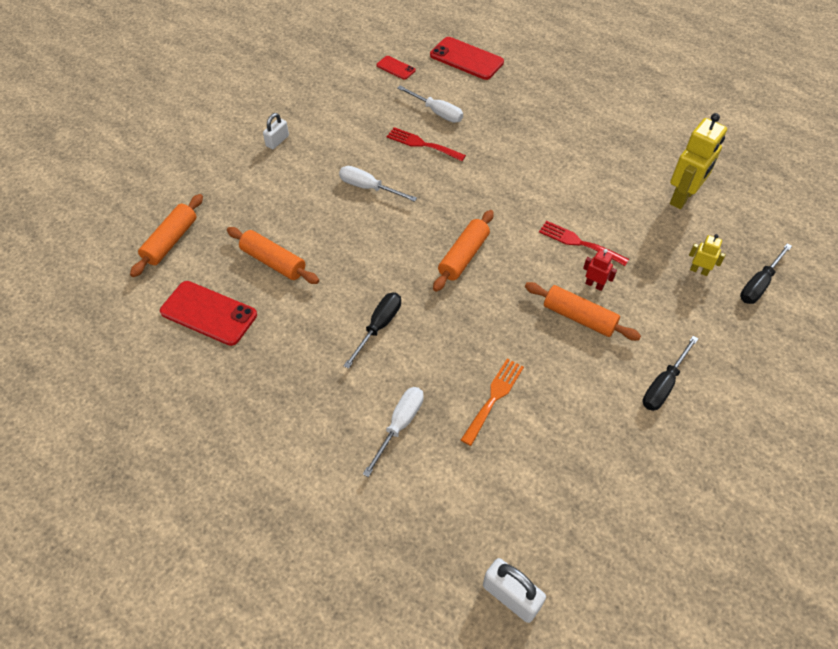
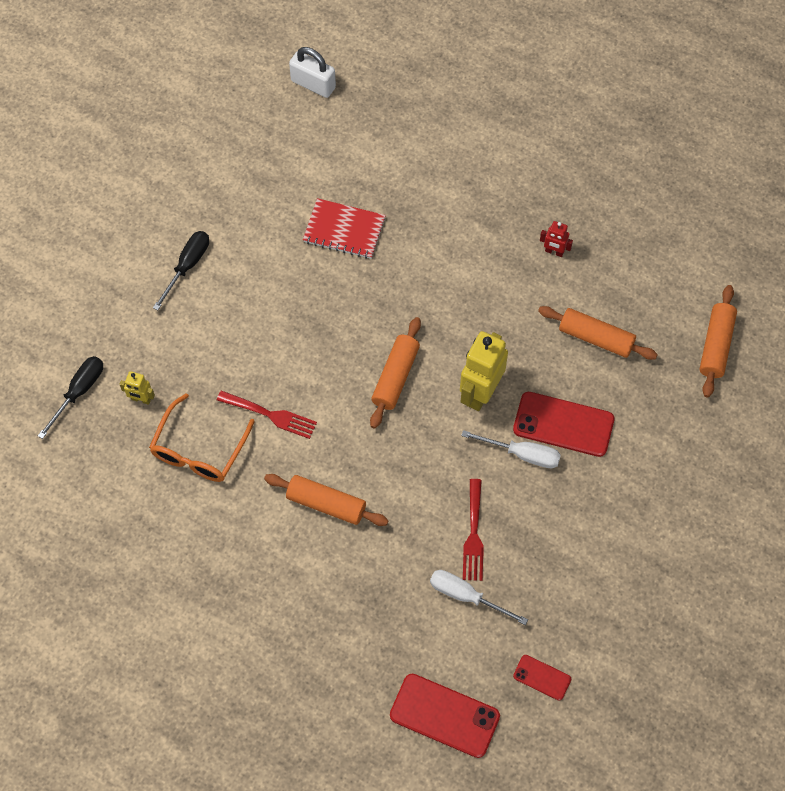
camera: 170 degrees right, 10 degrees up
red phone [160,281,257,346] -> red phone moved to [513,392,614,457]
white padlock [263,113,289,149] -> none
black screwdriver [343,293,401,369] -> none
white screwdriver [363,387,424,477] -> none
red fork [387,127,466,161] -> red fork turned 75 degrees clockwise [463,479,484,581]
orange fork [461,359,524,446] -> red notebook [303,198,386,259]
orange rolling pin [525,282,641,341] -> orange rolling pin moved to [264,474,389,526]
red robot [583,249,617,291] -> red robot moved to [540,221,573,257]
yellow robot [670,113,727,209] -> yellow robot moved to [460,331,508,411]
none -> orange glasses [149,393,255,482]

